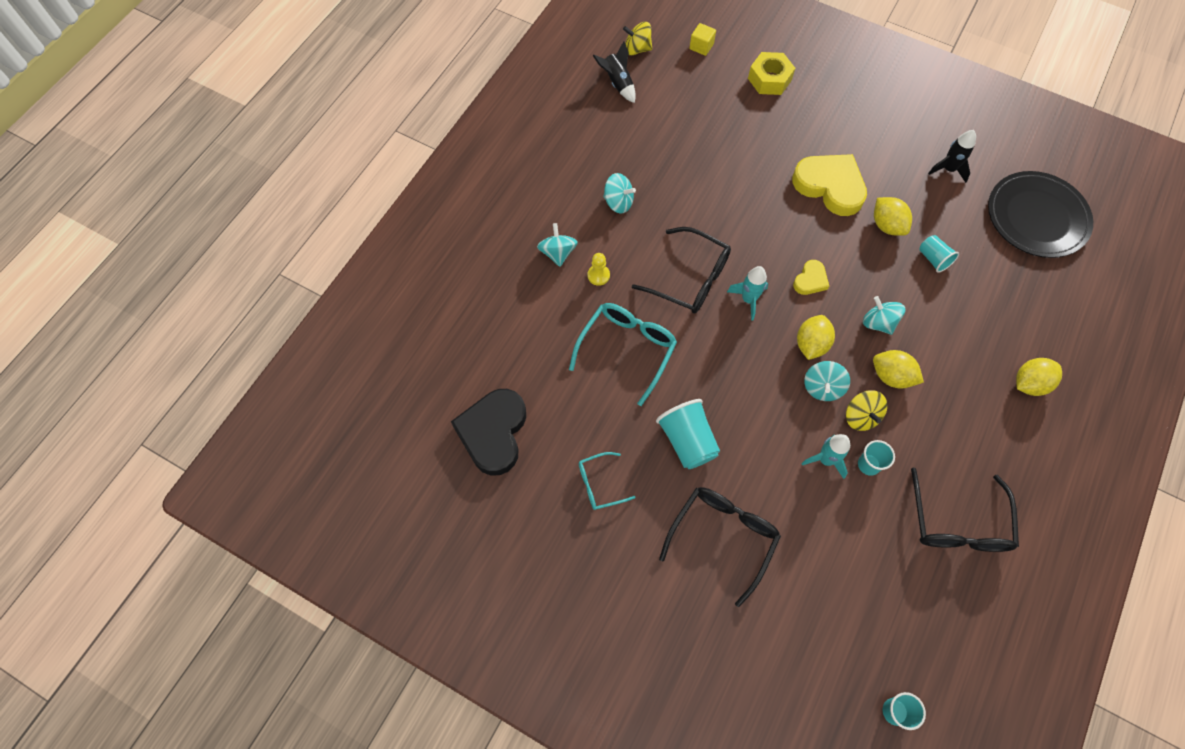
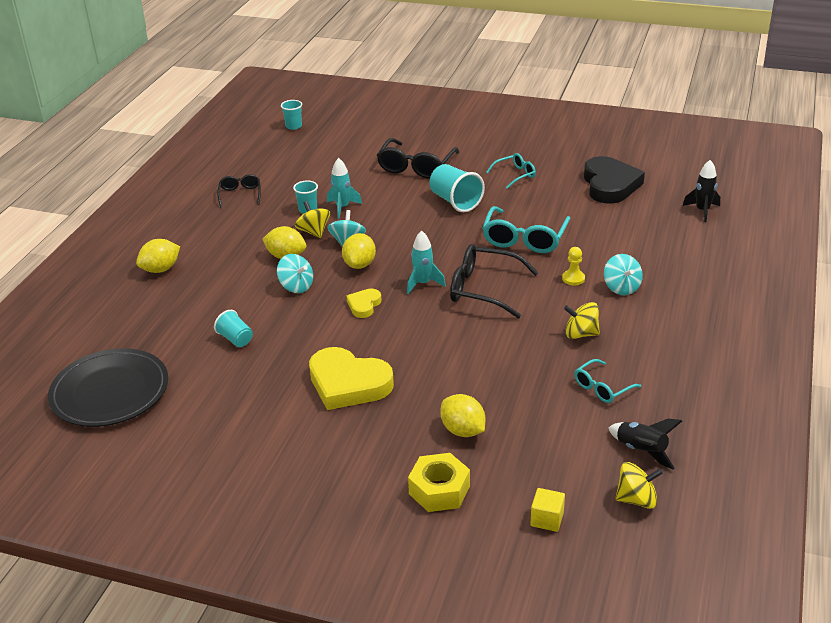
camera: 170 degrees right, 30 degrees down
turquoise spinning top [603,173,636,214] -> yellow spinning top [564,302,600,339]
yellow lemon [874,197,912,236] -> yellow lemon moved to [441,394,485,437]
black glasses [911,468,1019,552] -> black glasses [217,174,261,207], size x0.57
black rocket [928,130,976,183] -> black rocket moved to [683,160,720,222]
none -> turquoise glasses [574,359,641,403]

